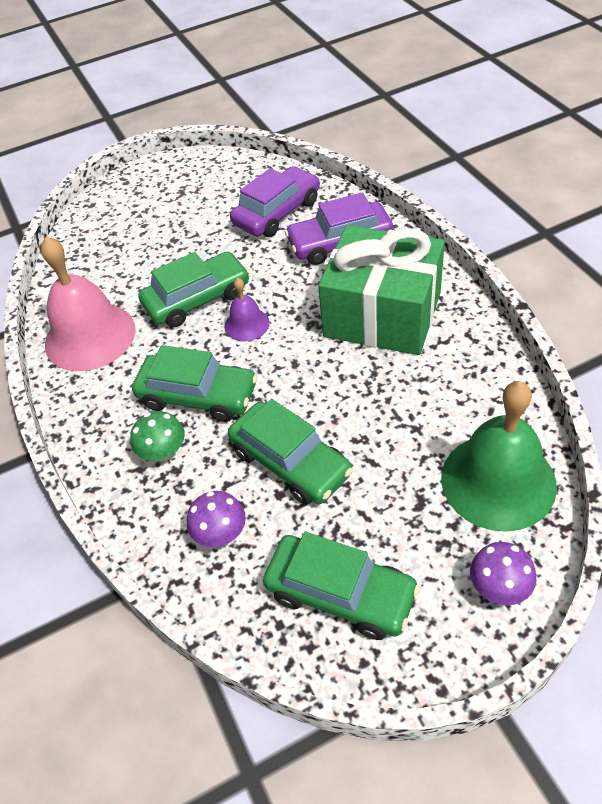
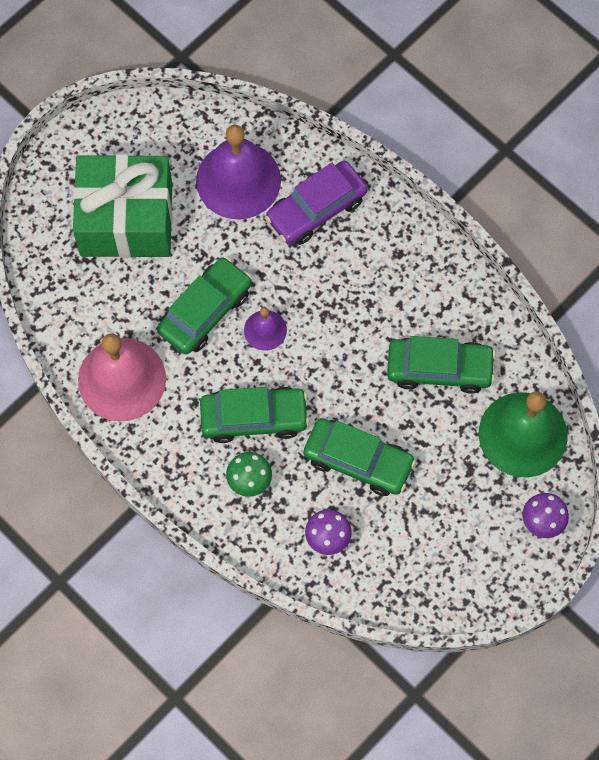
camera: 25 degrees left, 20 degrees up
purple car [230,166,320,237] -> purple bell [196,125,281,220]
green car [263,532,420,640] -> green car moved to [387,336,496,394]
green gift [318,225,445,355] -> green gift moved to [73,154,173,258]

